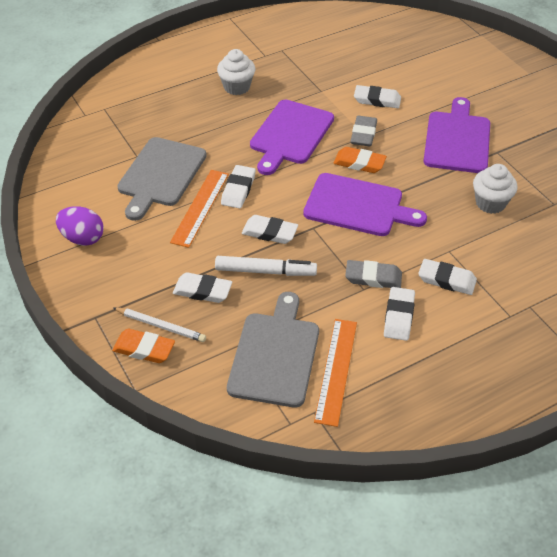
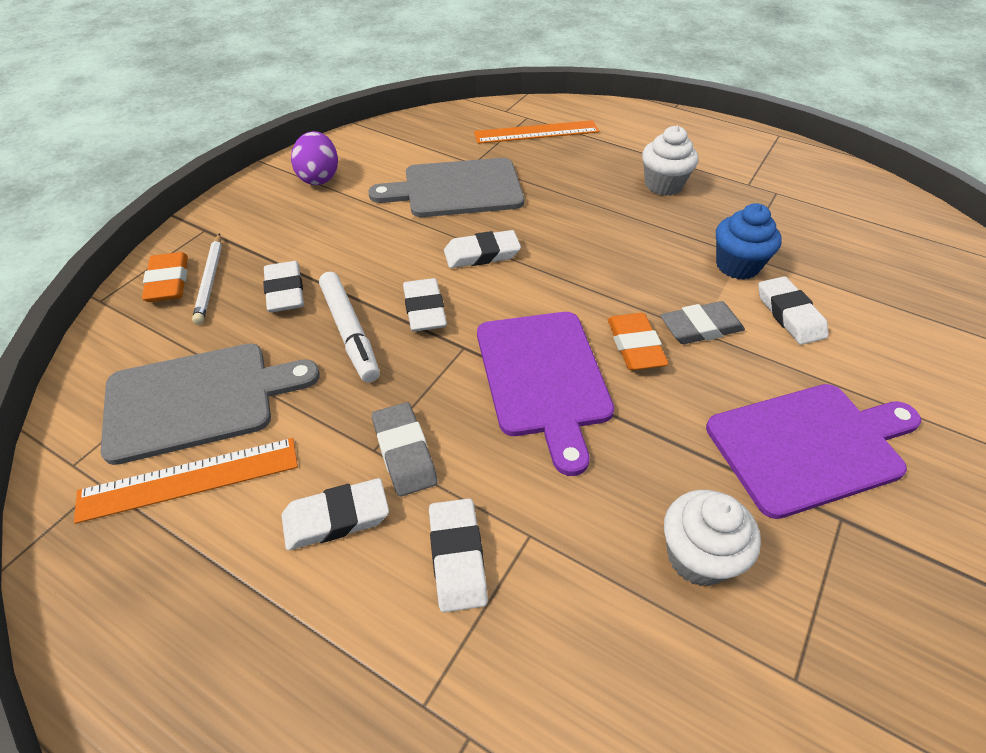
camera: 60 degrees right, 0 degrees up
orange ruler [170,170,229,248] -> orange ruler moved to [474,120,599,144]
purple cutting board [250,100,334,175] -> none
none -> blue cupcake [716,203,782,280]

